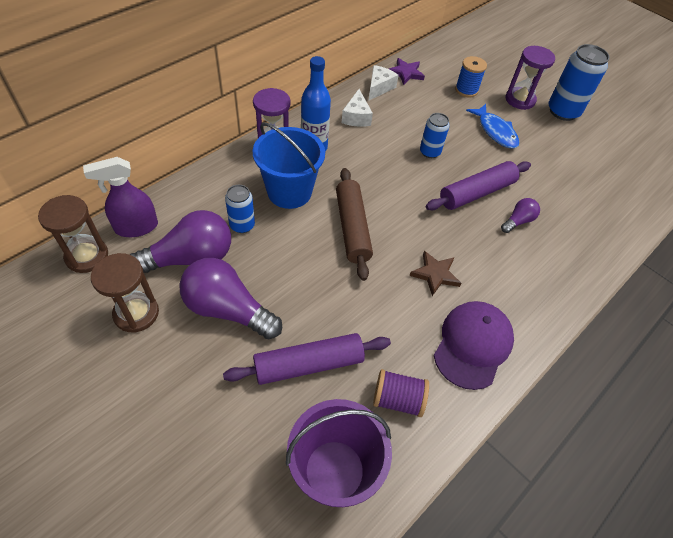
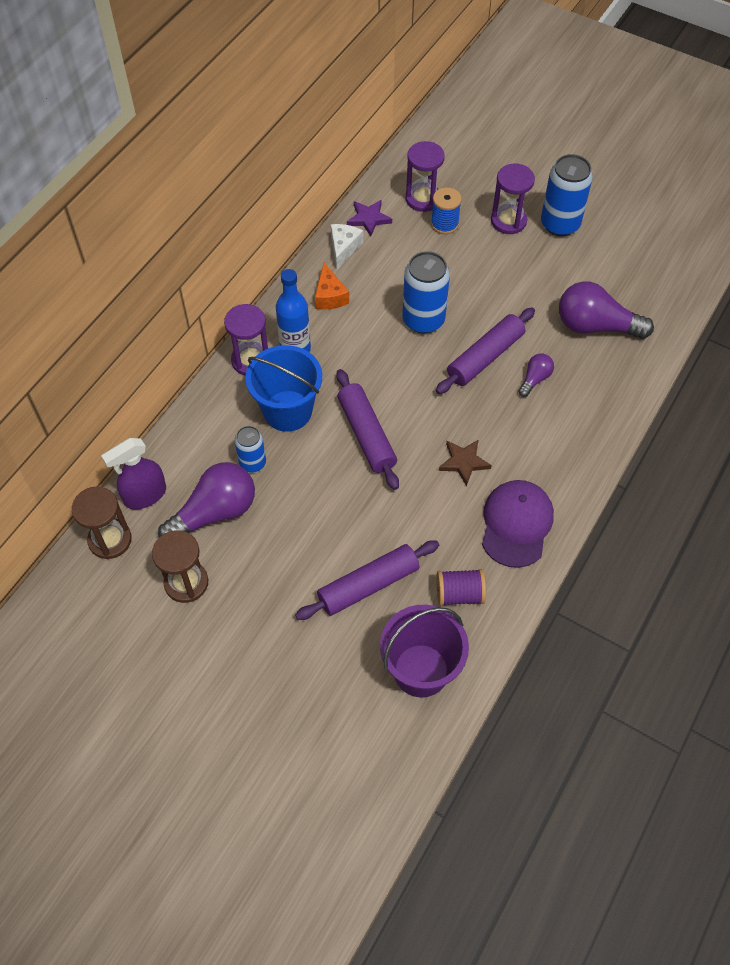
camera: 10 degrees left, 5 degrees up
purple light bulb [179,258,282,339] -> purple light bulb moved to [559,281,654,339]
brown rolling pin [336,168,373,281] -> purple rolling pin [336,369,399,490]
white cheese [342,89,373,127] -> orange cheese [315,263,349,310]
blue can [420,113,450,158] -> blue can [402,251,450,334], size x1.71
blue fish [466,104,519,149] -> none
none -> purple hourglass [406,141,445,212]

